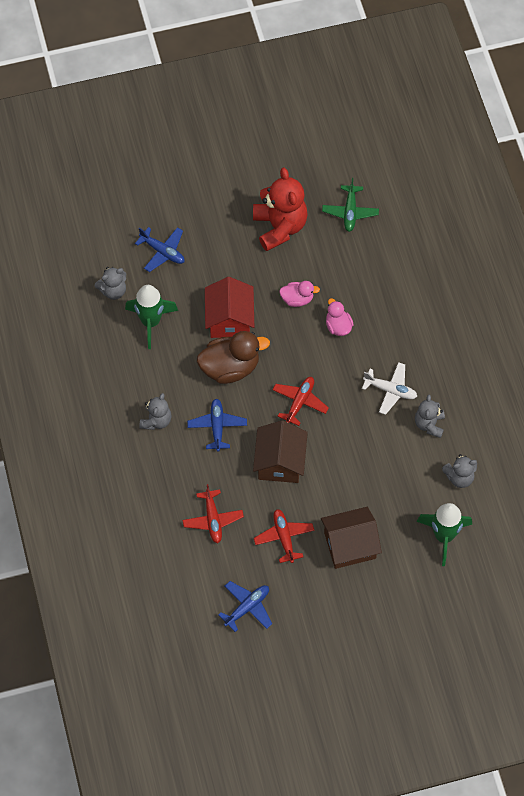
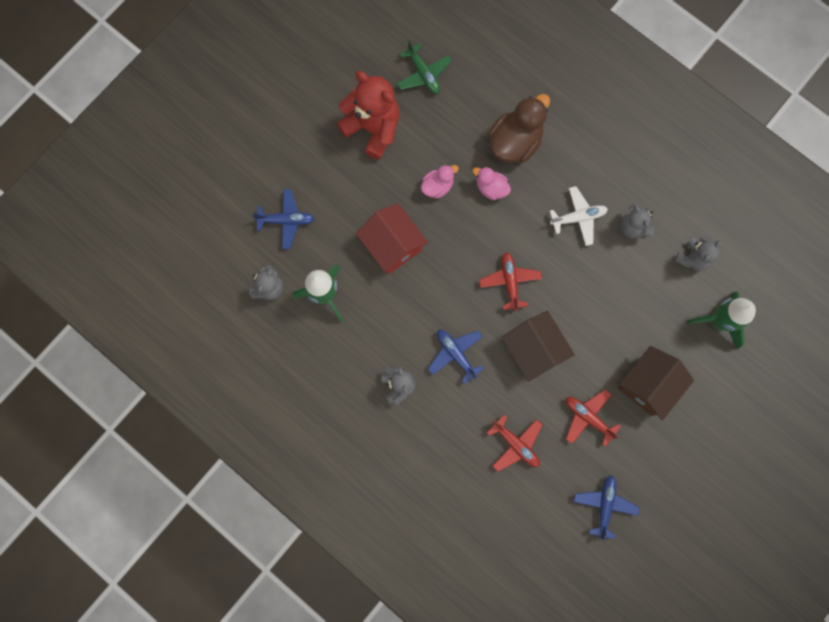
camera: 35 degrees left, 15 degrees up
brown duck [197,331,270,384] -> brown duck moved to [488,94,550,163]

